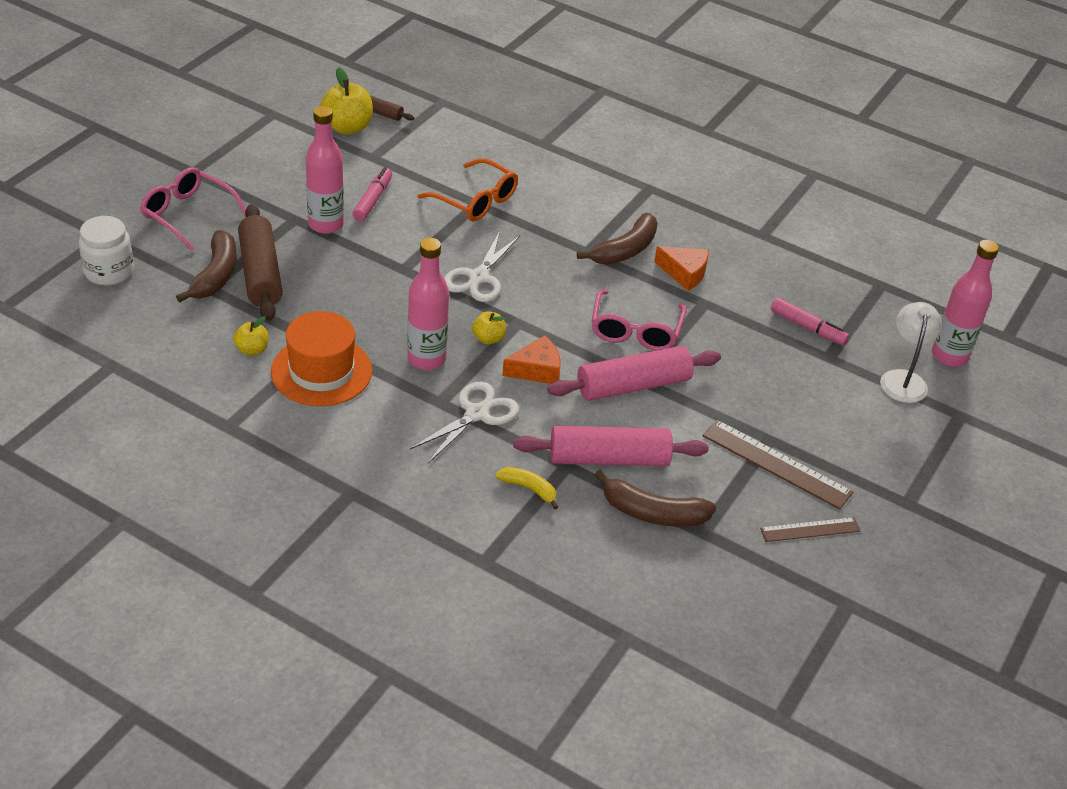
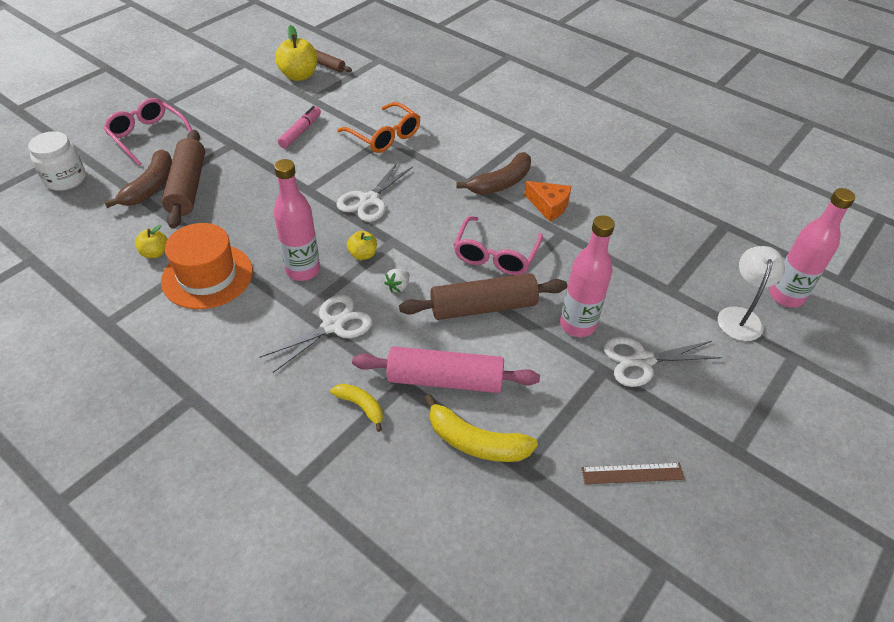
camera: 10 degrees right, 5 degrees up
pink bottle [306,106,344,234] -> pink bottle moved to [560,215,615,337]
orange cheese [502,336,561,384] -> white strawberry [384,269,410,293]
pink rolling pin [547,346,721,401] -> brown rolling pin [399,273,567,320]
brown banana [595,470,716,527] -> yellow banana [424,394,538,462]
brown ruler [703,420,853,510] -> none
pink marker [771,298,849,345] -> none
none -> white scissors [603,337,723,387]

